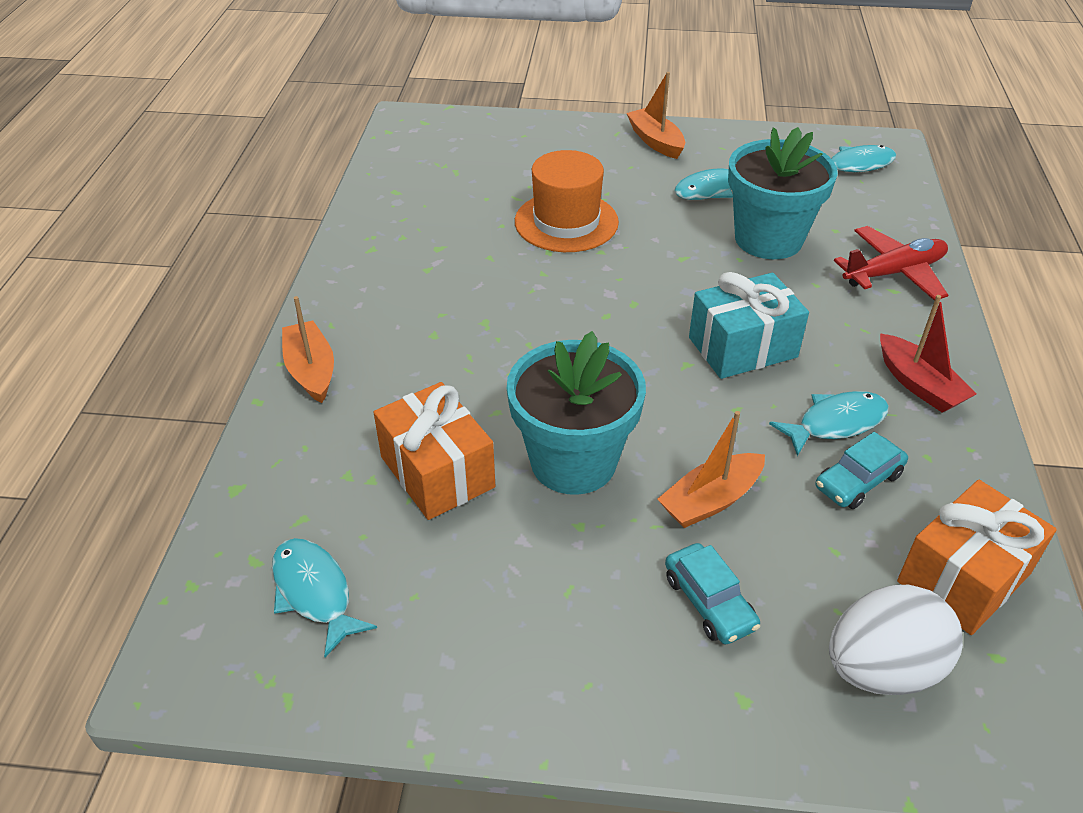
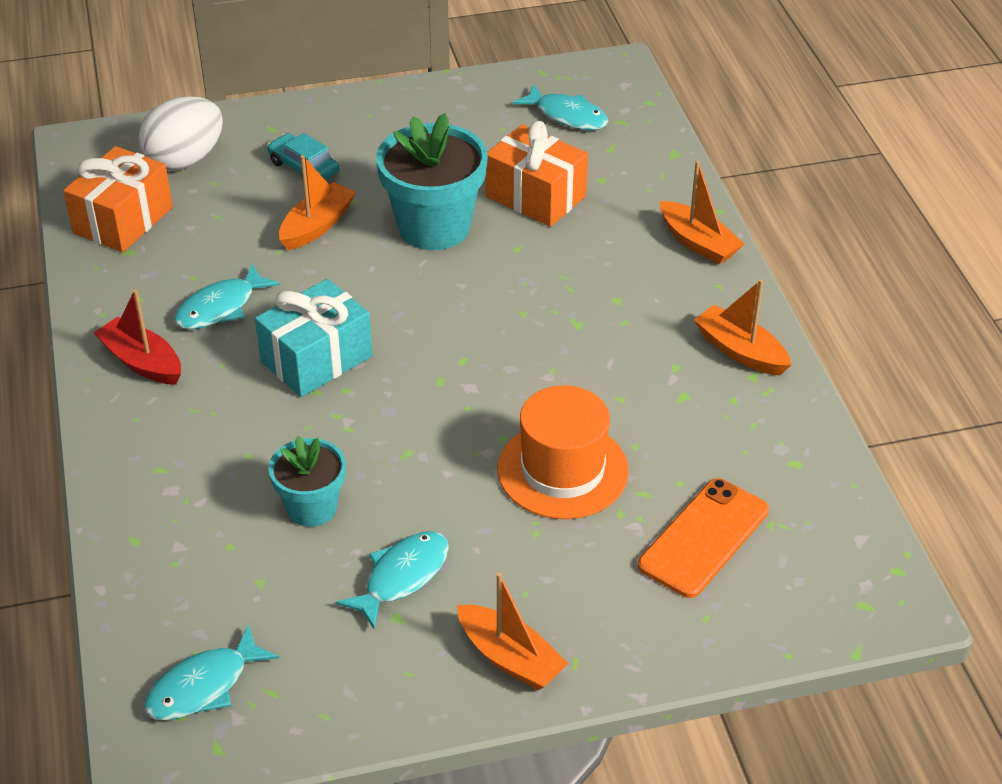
camera: 160 degrees right, 0 degrees up
turquoise flower pot [728,127,838,259] -> turquoise flower pot [268,436,346,527], size x0.59
turquoise car [816,432,908,509] -> none
red plane [834,226,948,301] -> none
none -> orange phone [638,478,769,598]
none -> orange boat [694,279,791,375]

